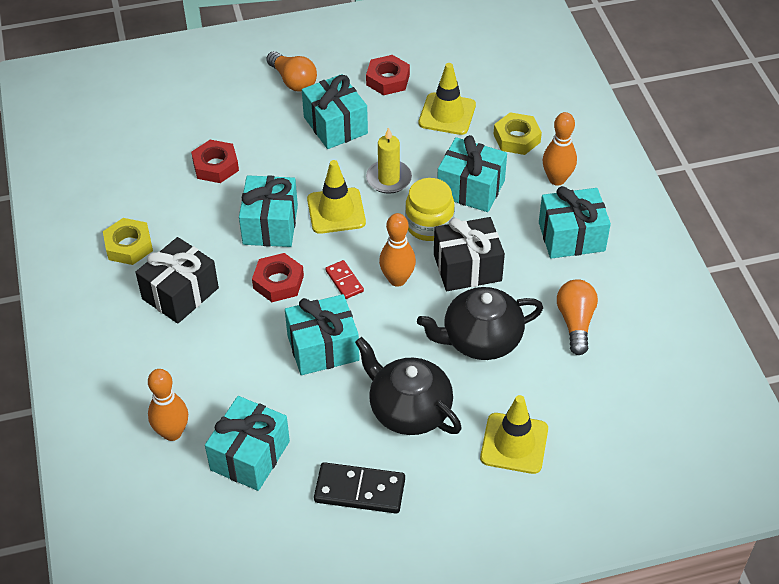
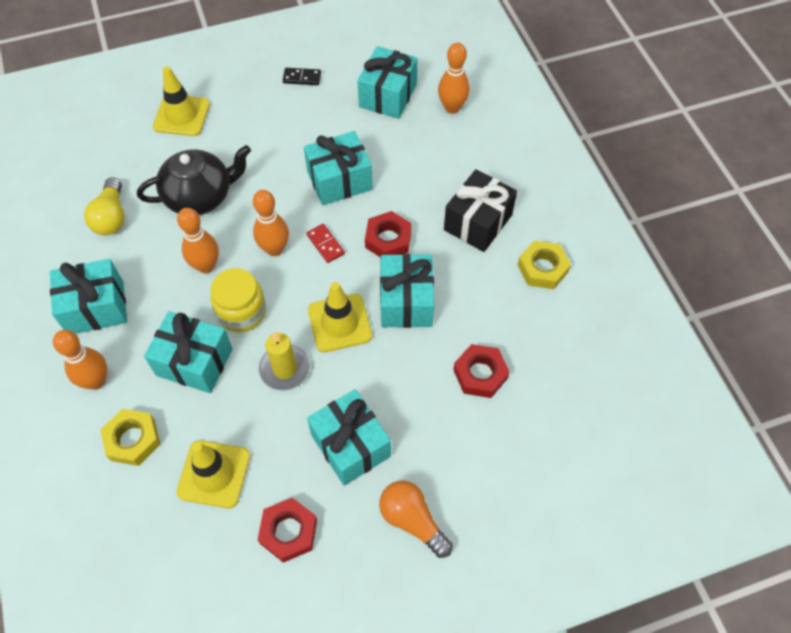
camera: 175 degrees right, 10 degrees up
black domino [314,462,405,514] -> black domino [283,68,321,85], size x0.57
black teapot [355,337,462,435] -> none
black gift [434,217,505,291] -> orange bowling pin [177,208,219,273]
orange light bulb [557,279,598,355] -> yellow light bulb [84,177,125,235]

